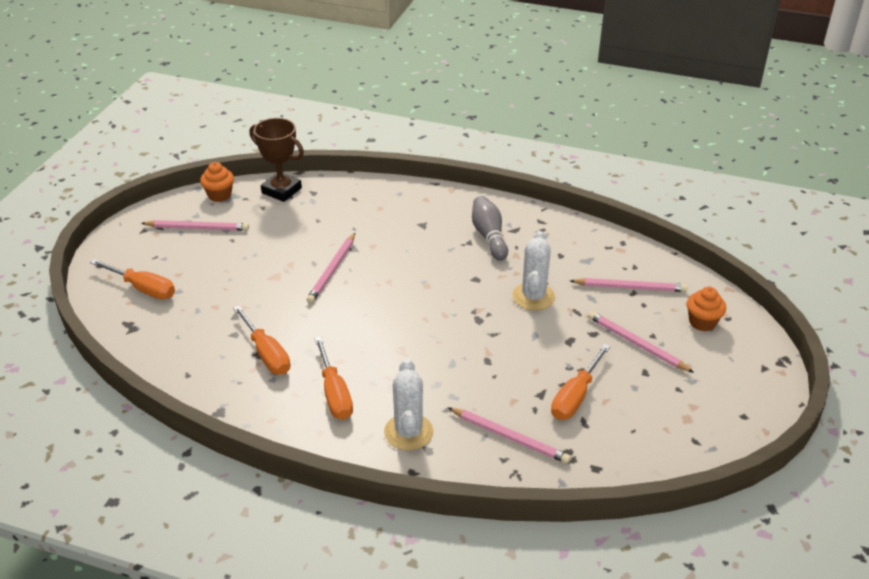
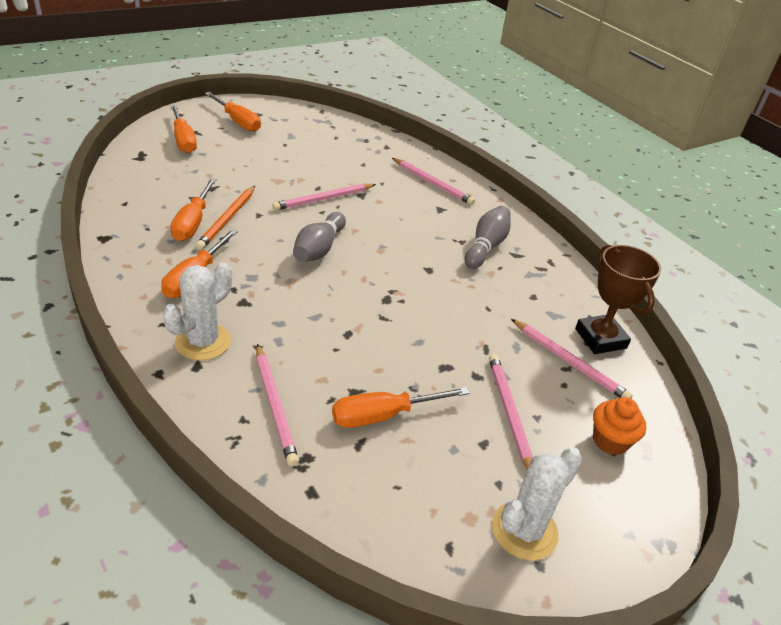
camera: 35 degrees right, 0 degrees up
pink pencil [141,220,249,231] -> pink pencil moved to [392,158,475,205]
orange cupcake [200,162,234,202] -> none
brown trophy [249,118,304,202] -> brown trophy moved to [575,245,661,354]
white cactus [512,231,555,310] -> white cactus moved to [492,447,583,560]
none -> orange pencil [195,186,255,250]
none -> orange screwdriver [205,92,261,132]
none -> grey bowling pin [293,212,346,262]

